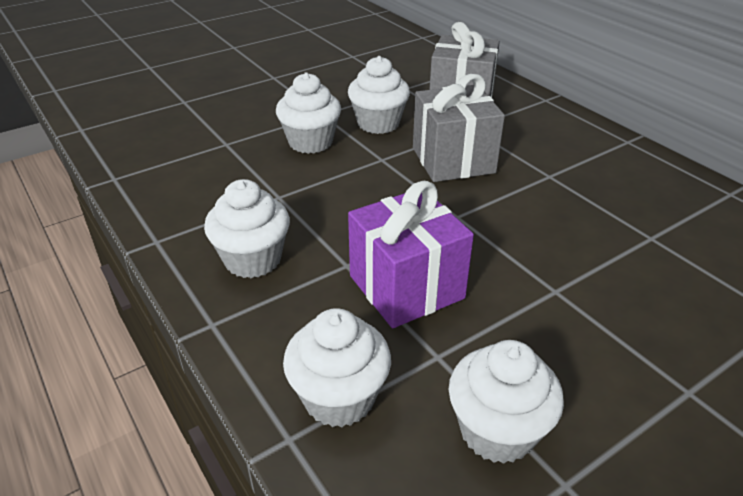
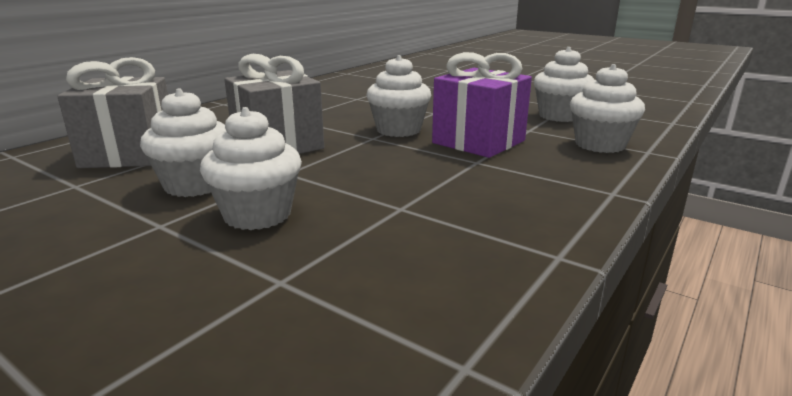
camera: 110 degrees left, 15 degrees down
white cupcake [204,179,290,278] -> white cupcake moved to [366,55,431,137]

